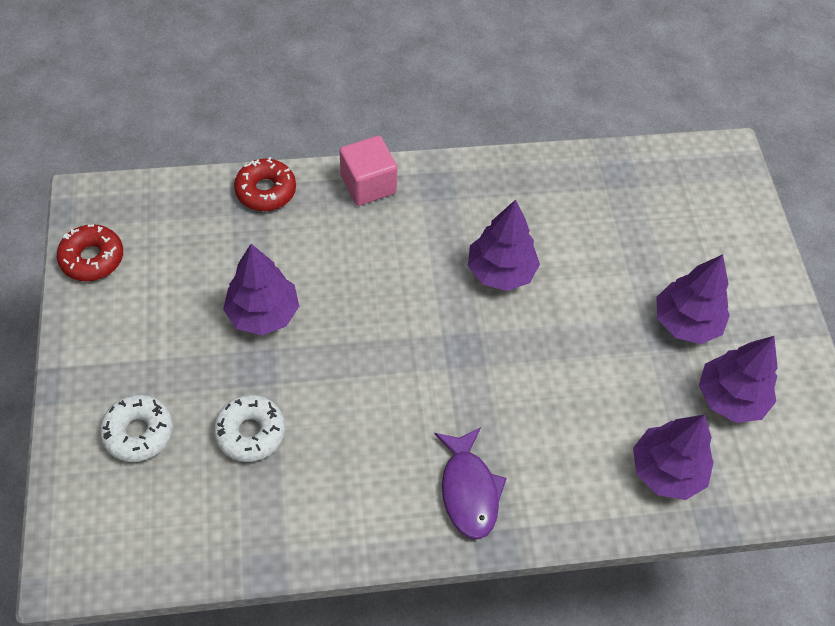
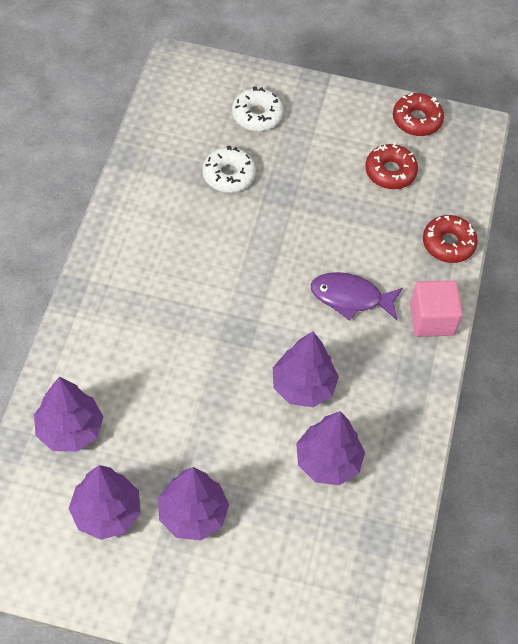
camera: 110 degrees right, 0 degrees up
purple tree [223,244,299,335] -> purple tree moved to [296,411,365,485]
purple fish [434,427,507,539] -> purple fish moved to [311,272,403,321]
none -> red donut [365,143,418,189]

